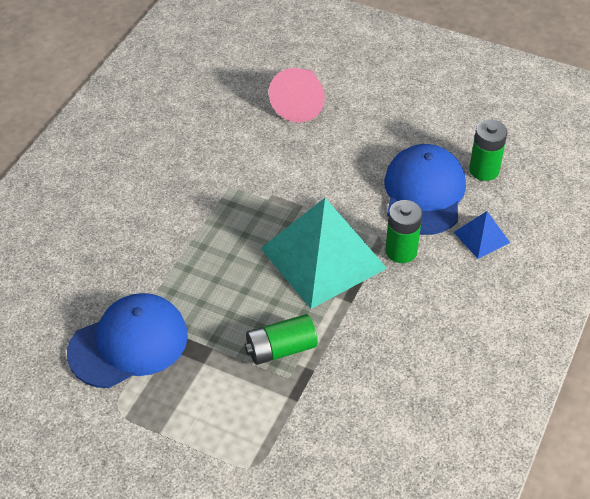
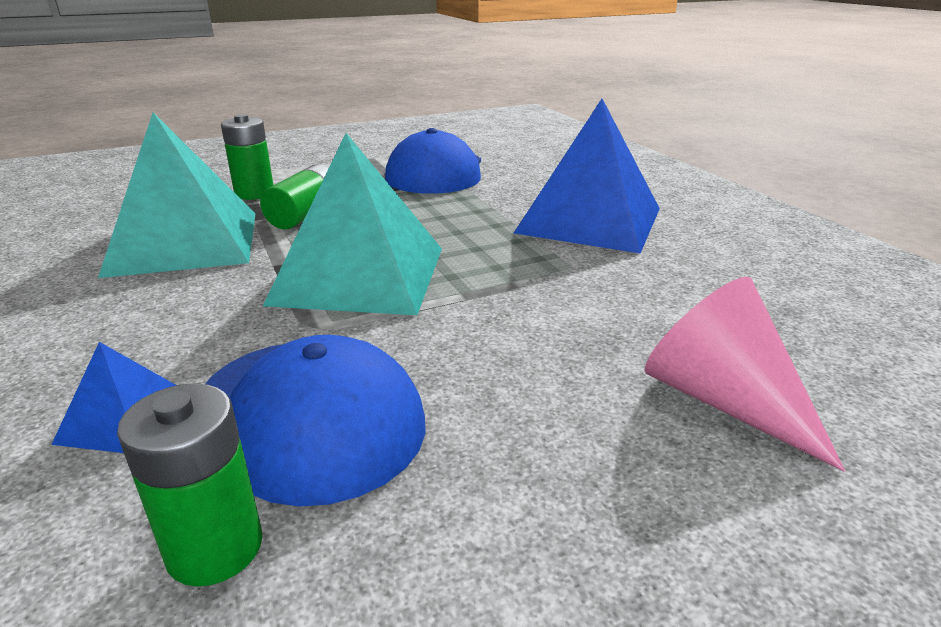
camera: 130 degrees right, 20 degrees down
green battery [385,200,422,263] -> green battery moved to [221,114,273,200]
none -> turquoise pyramid [98,112,255,278]
none -> blue pyramid [514,99,660,254]

